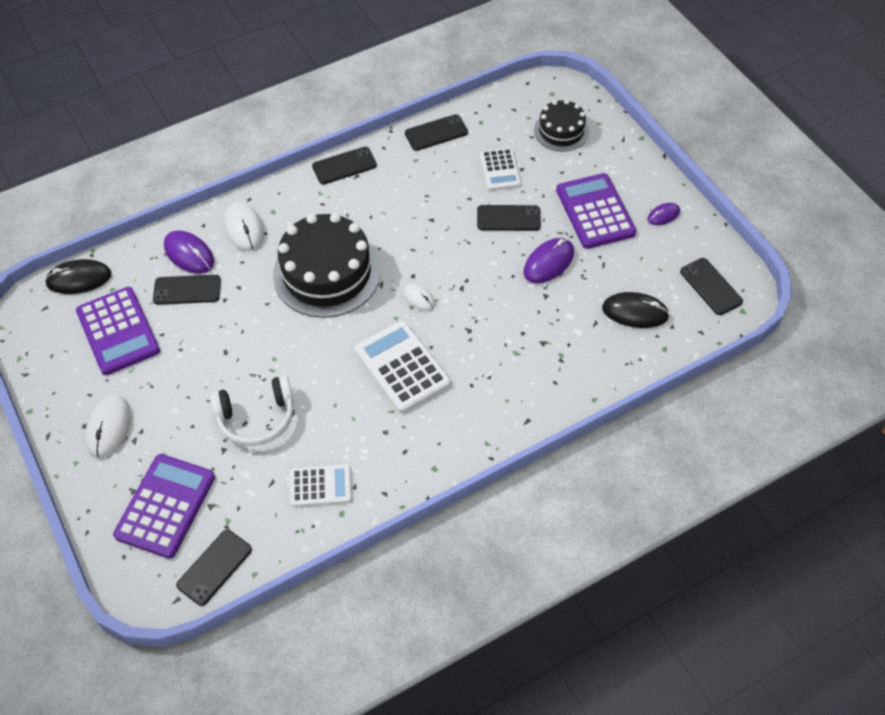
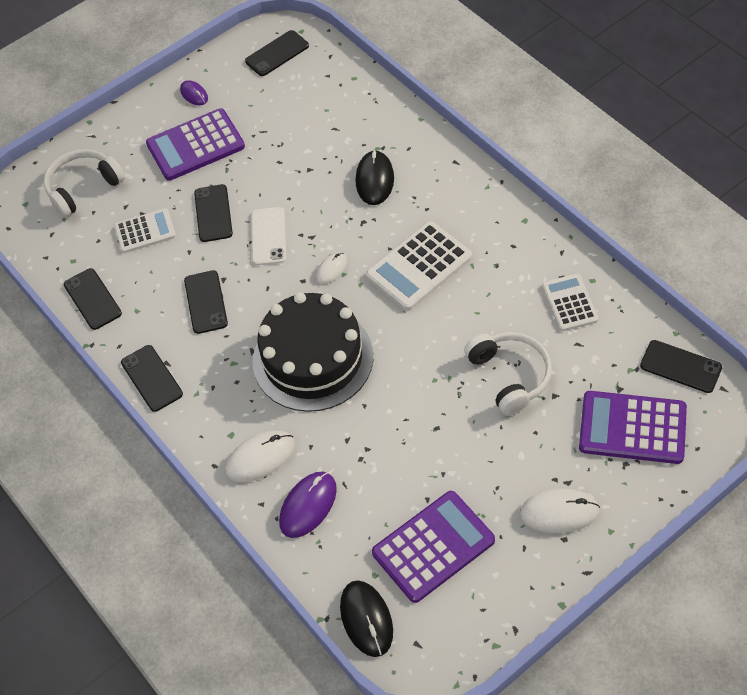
camera: 95 degrees left, 0 degrees up
black phone [153,275,221,305] -> black phone moved to [184,270,228,334]
purple mouse [524,238,574,283] -> none
black cake [534,99,589,152] -> white headphones [44,149,125,218]
black mouse [602,292,670,328] -> black mouse moved to [356,150,394,205]
none -> white phone [251,207,286,265]

